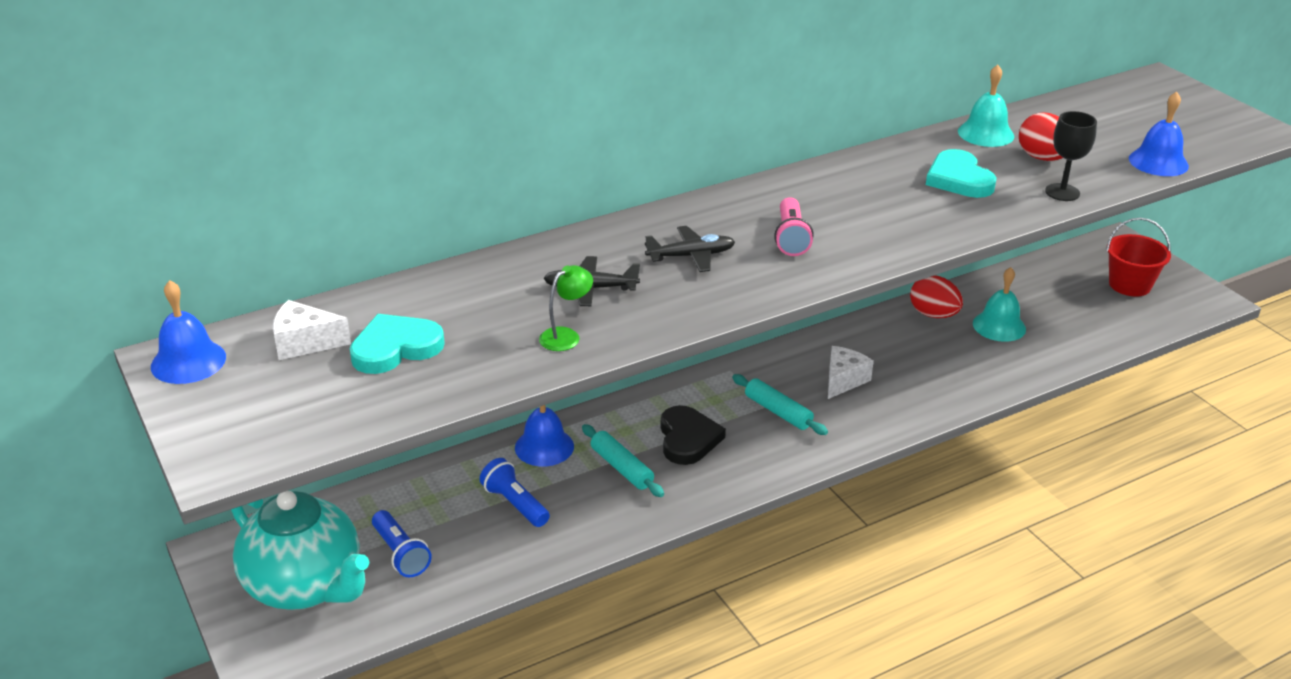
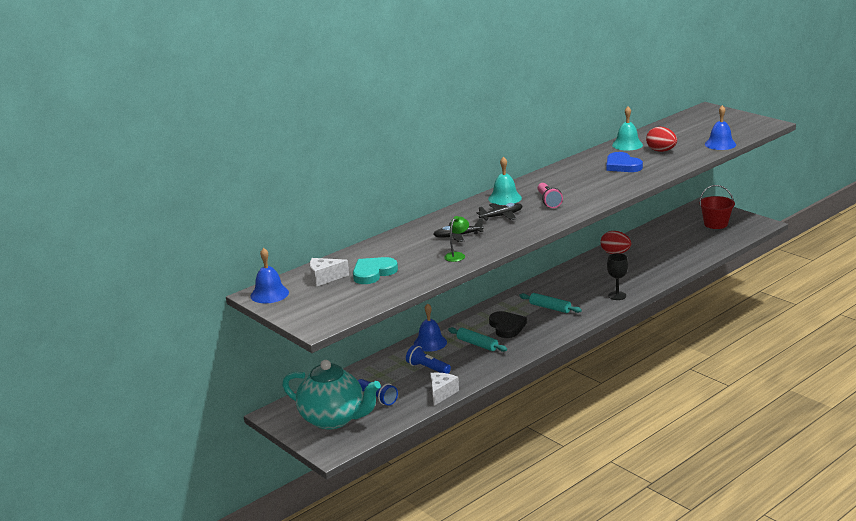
camera: 10 degrees left, 10 degrees down
white cheese [828,346,874,399] -> white cheese moved to [430,373,459,406]
turquoise heart [926,149,997,198] -> blue heart [606,152,643,172]
turquoise bell [973,267,1026,342] -> turquoise bell moved to [488,157,522,205]
black goblet [1045,111,1097,201] -> black goblet moved to [607,253,628,300]

